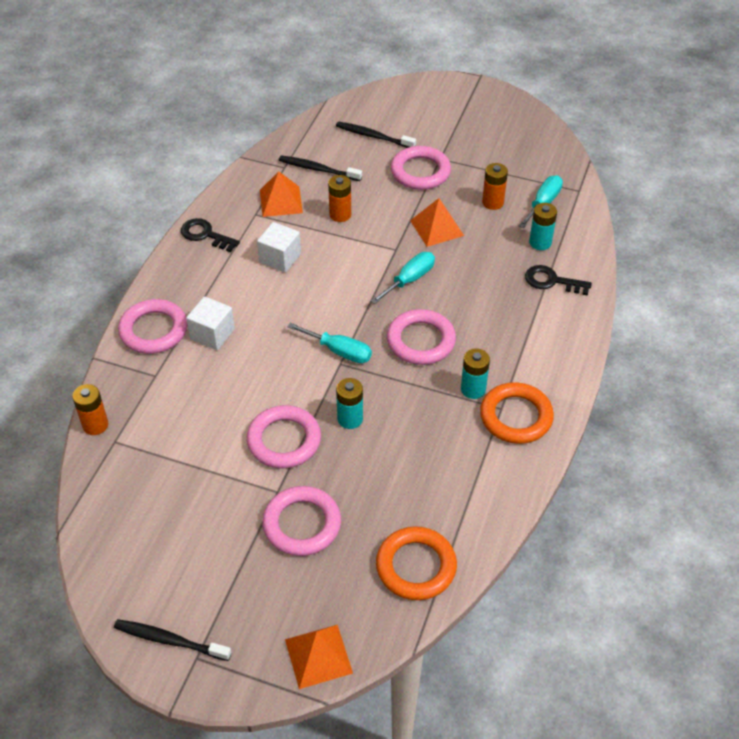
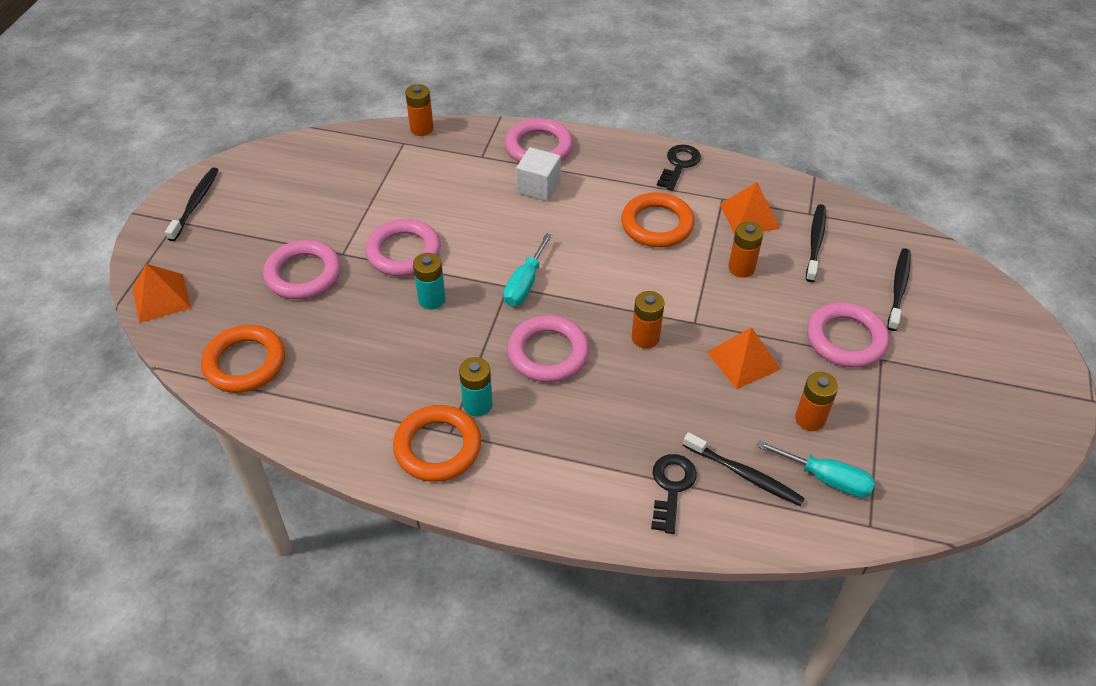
camera: 85 degrees right, 0 degrees up
white cube [257,222,301,273] -> orange ring [621,192,695,247]
turquoise screwdriver [371,252,435,304] -> orange battery [631,291,665,349]
turquoise battery [529,203,557,250] -> black toothbrush [683,432,805,506]

